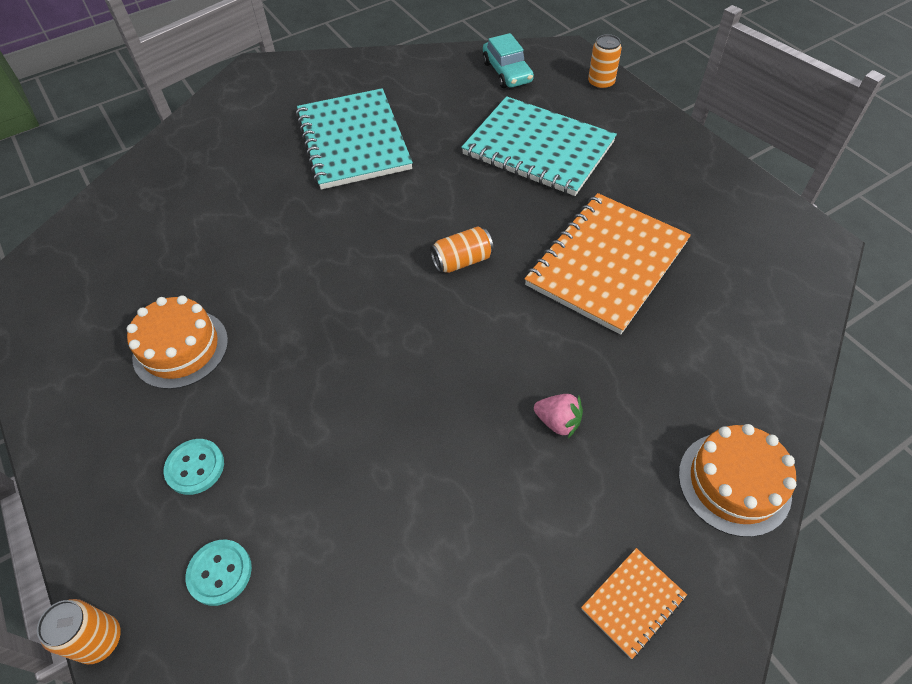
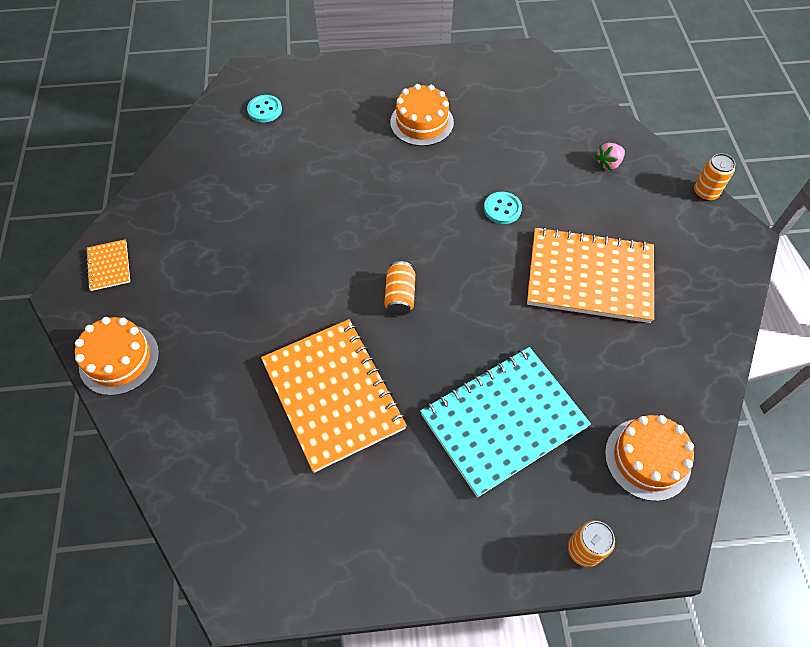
camera: 115 degrees right, 5 degrees up
orange can [37,599,121,664] -> orange can moved to [694,153,735,201]
turquoise button [164,439,224,495] -> turquoise button moved to [484,192,522,224]
turquoise notebook [296,88,413,190] -> orange notebook [527,227,654,323]
turquoise car [483,33,534,88] -> orange cake [605,415,694,501]
pink strawberry [534,394,583,438] -> pink strawberry moved to [595,143,625,171]

